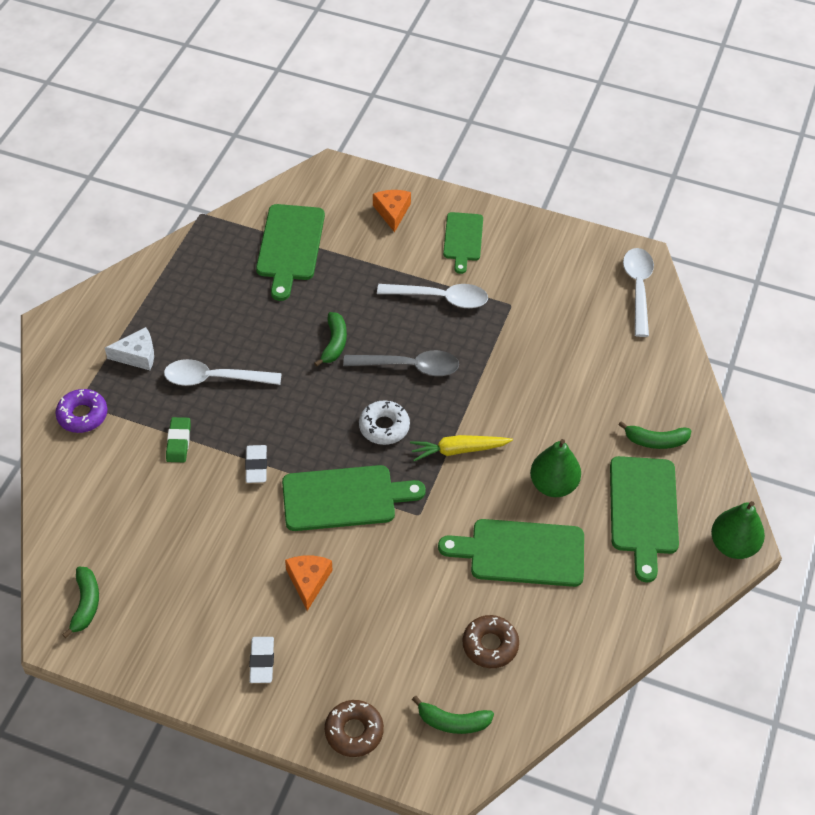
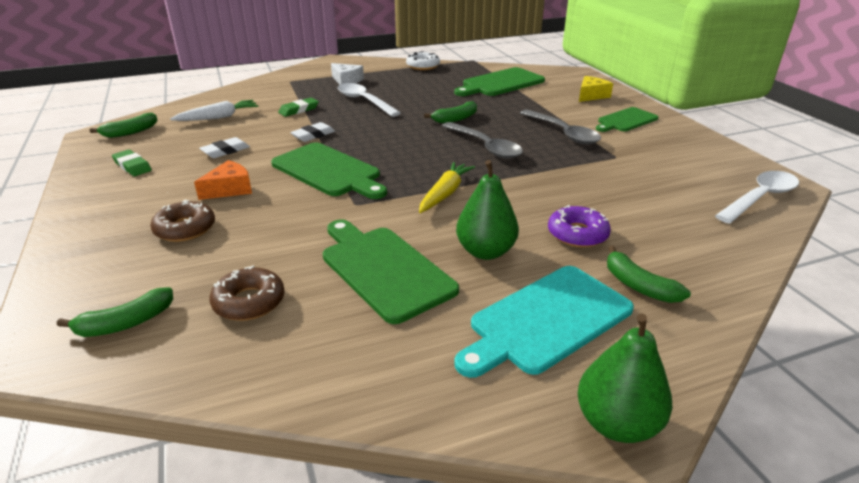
camera: 50 degrees right, 20 degrees down
purple donut [55,389,108,433] -> purple donut moved to [548,205,611,248]
white eraser [249,637,274,683] -> white eraser moved to [199,137,250,158]
brown donut [325,700,384,757] -> brown donut moved to [150,200,215,242]
white donut [359,401,410,445] -> white donut moved to [406,51,440,70]
orange cheese [373,190,411,232] -> yellow cheese [579,76,613,102]
white spoon [377,284,488,308] -> grey spoon [520,110,601,144]
yellow carrot [410,435,513,461] -> yellow carrot turned 75 degrees clockwise [419,162,475,213]
green banana [412,696,494,734] -> green banana turned 90 degrees counterclockwise [57,287,173,337]
green cutting board [610,456,679,582] -> turquoise cutting board [454,266,634,378]
none -> green eraser [112,150,152,176]
none -> white carrot [170,100,259,121]

